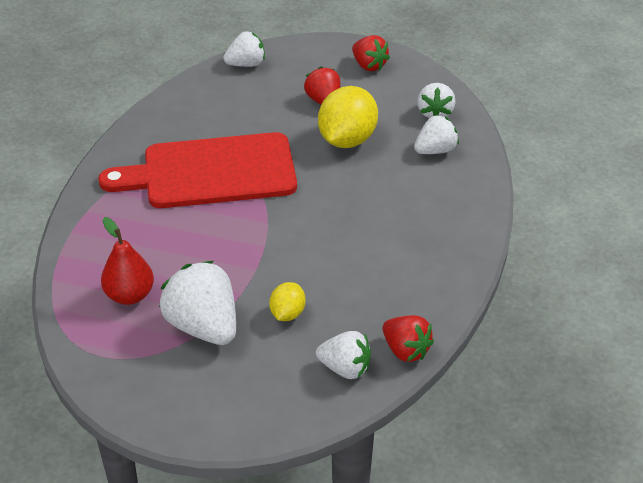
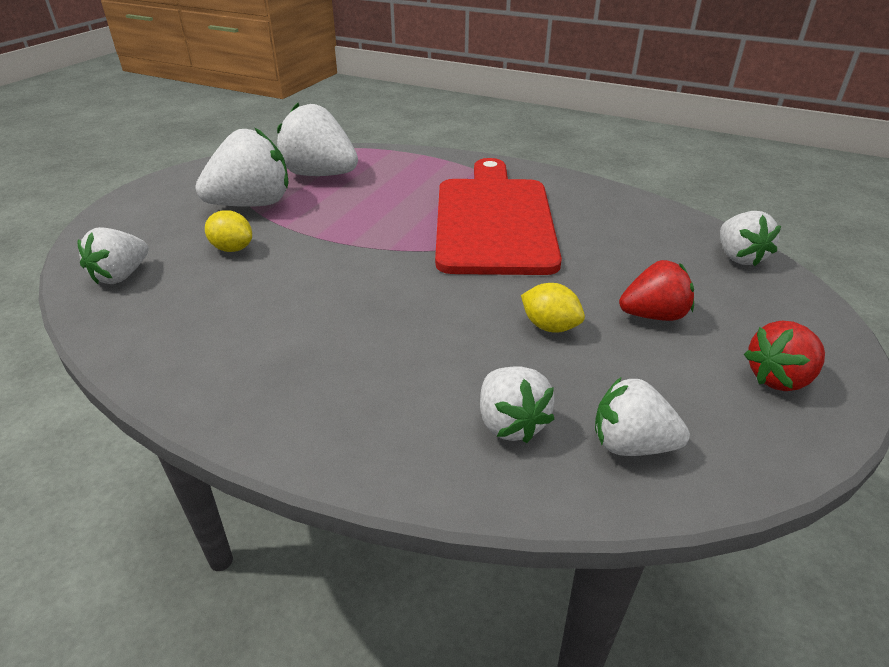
camera: 100 degrees right, 5 degrees down
red pear [101,217,154,305] -> white strawberry [277,103,358,176]
yellow lemon [318,86,378,148] -> yellow lemon [521,283,585,333], size x0.52
red strawberry [383,315,434,362] -> none

